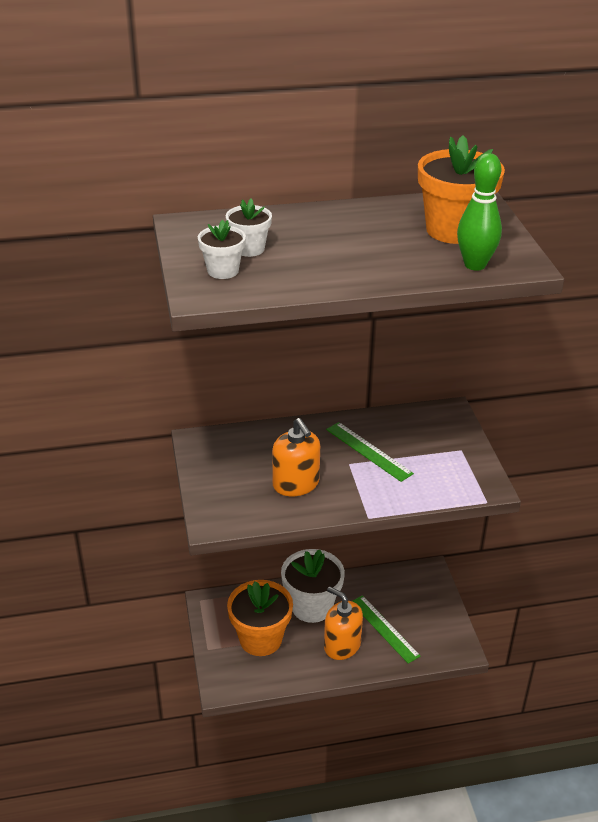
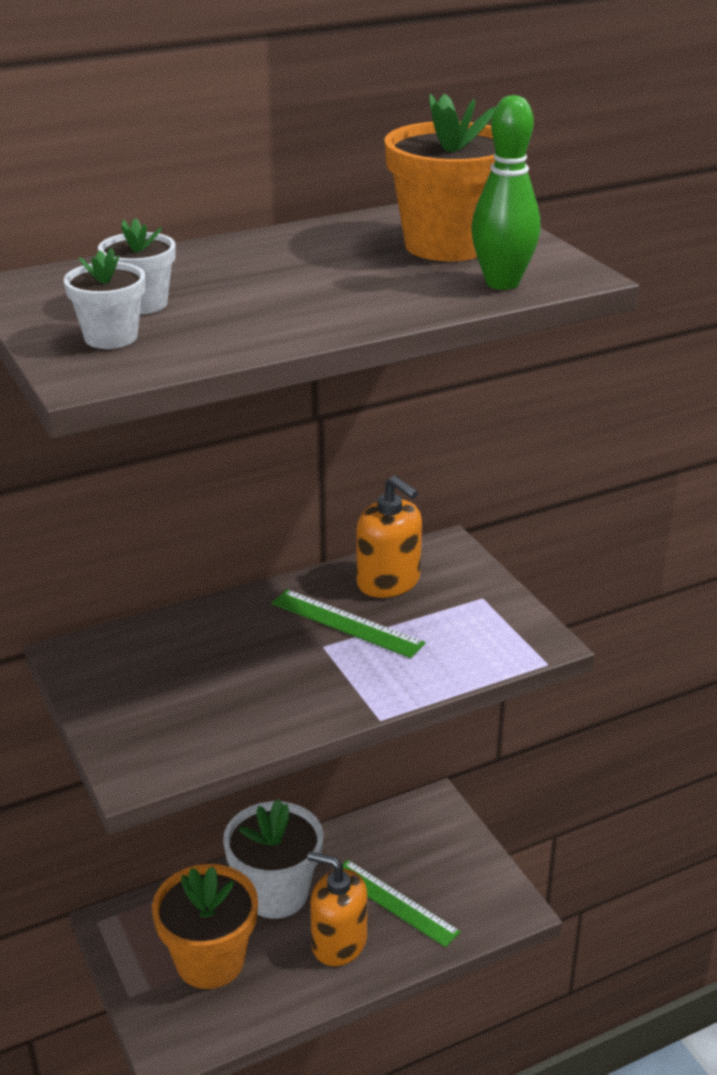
camera: 15 degrees left, 5 degrees down
orange soap dispenser [272,418,320,496] -> orange soap dispenser moved to [356,476,422,598]

